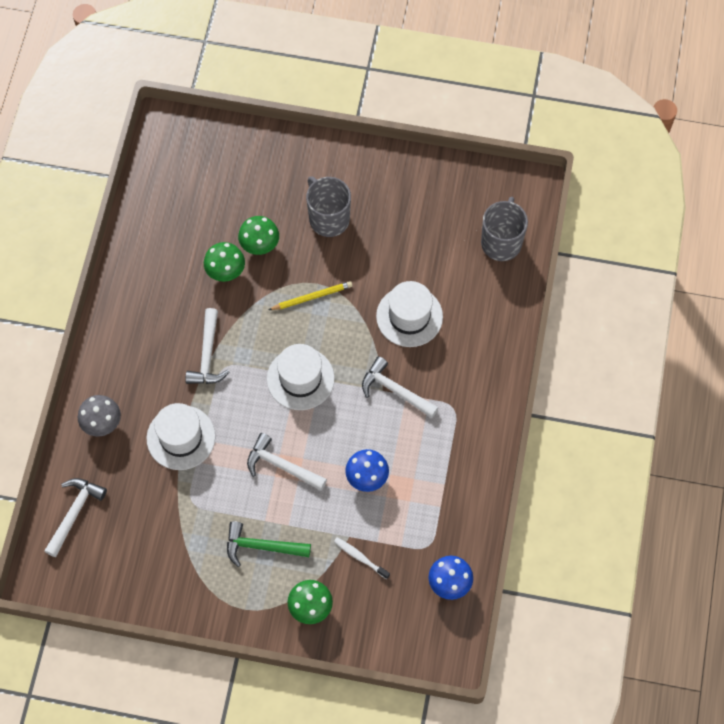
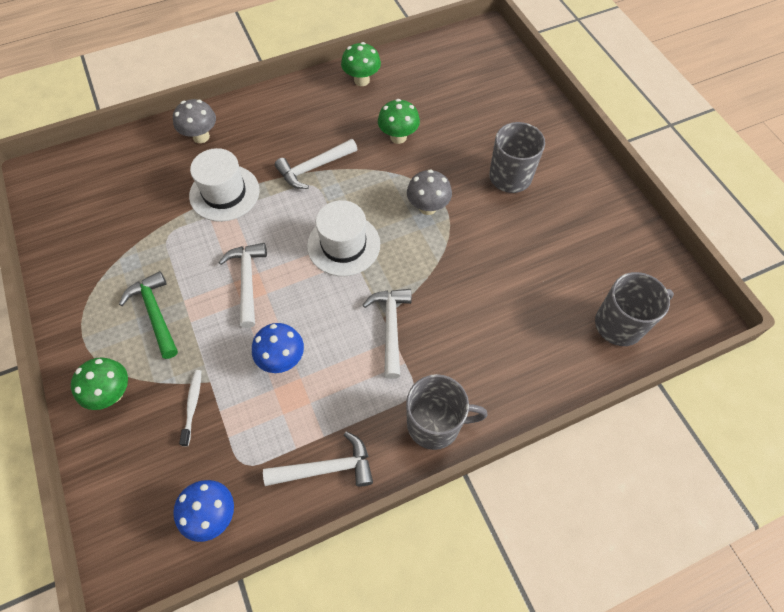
camera: 55 degrees right, 5 degrees down
white hammer [44,478,107,557] -> white hammer moved to [263,431,373,487]
green mushroom [238,216,279,255] -> green mushroom moved to [341,42,381,86]
yellow pencil [269,281,353,310] -> grey mushroom [407,169,452,215]
white hat [376,281,443,347] -> none
none -> grey mug [406,374,488,450]

